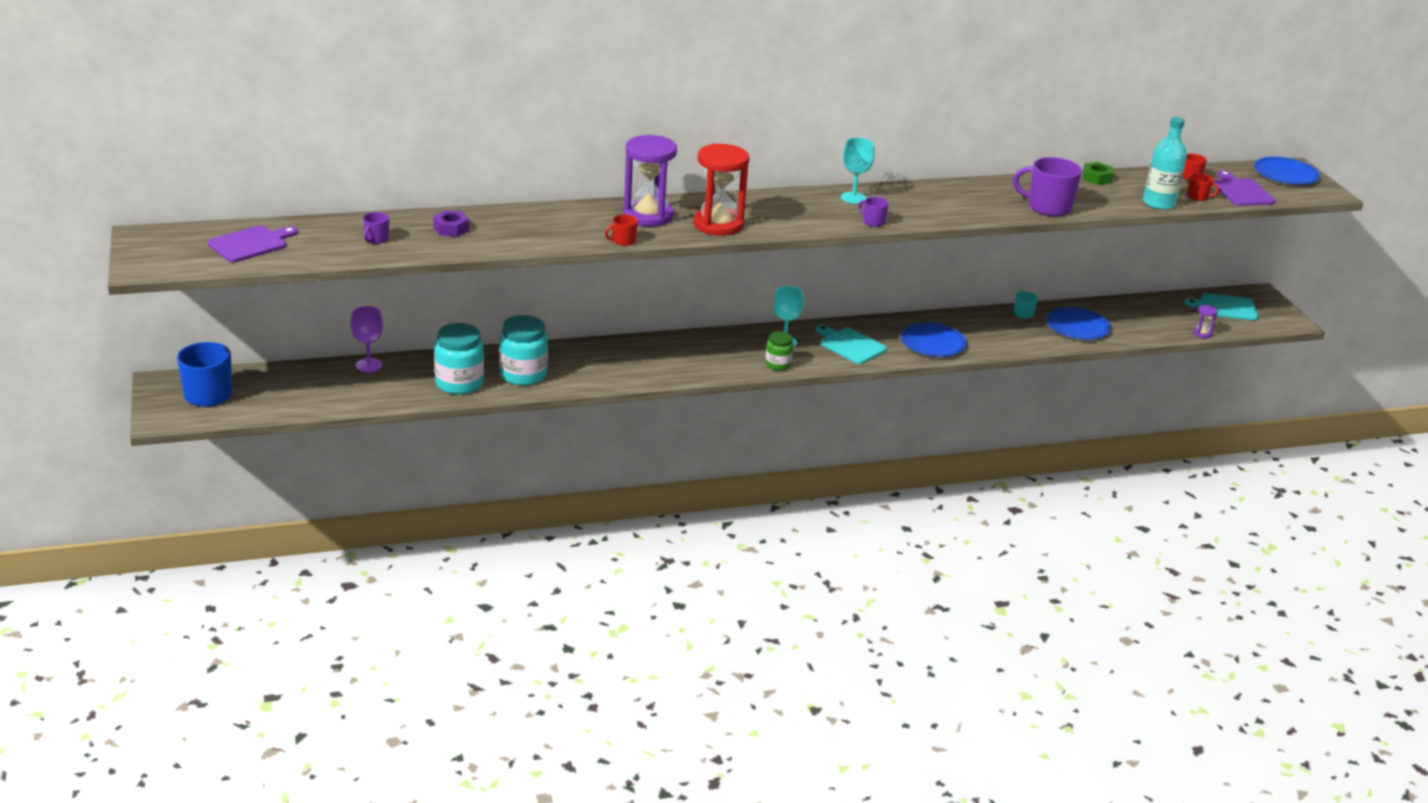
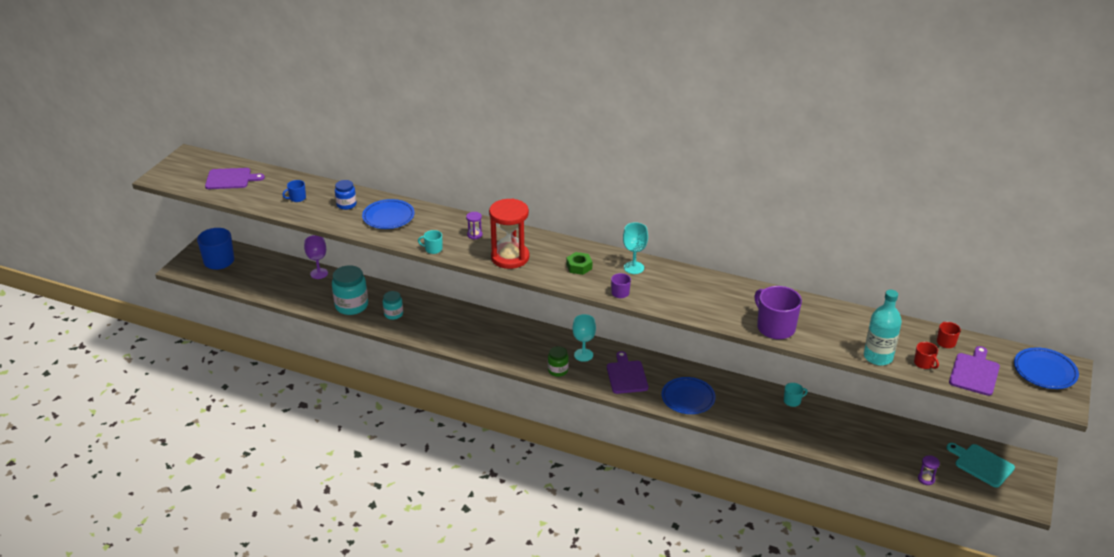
camera: 40 degrees right, 5 degrees up
purple mug [363,212,389,244] -> blue mug [282,180,306,202]
purple nut [433,210,469,237] -> blue jar [335,180,357,210]
turquoise jar [499,315,548,386] -> turquoise jar [383,291,403,320], size x0.57
red mug [605,214,638,246] -> turquoise mug [418,230,443,254]
purple hourglass [623,135,677,227] -> purple hourglass [466,212,483,240], size x0.41
turquoise cutting board [816,325,887,364] -> purple cutting board [607,351,648,394]
blue plate [1046,307,1111,340] -> blue plate moved to [362,199,415,229]
green nut [1083,162,1113,185] -> green nut moved to [566,252,592,275]

